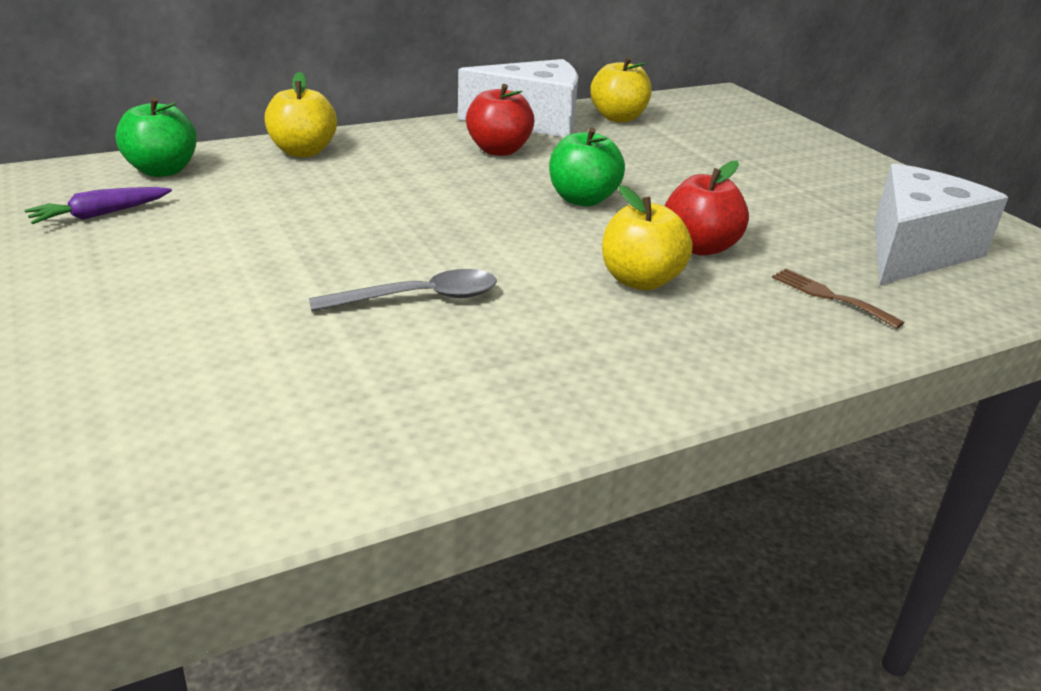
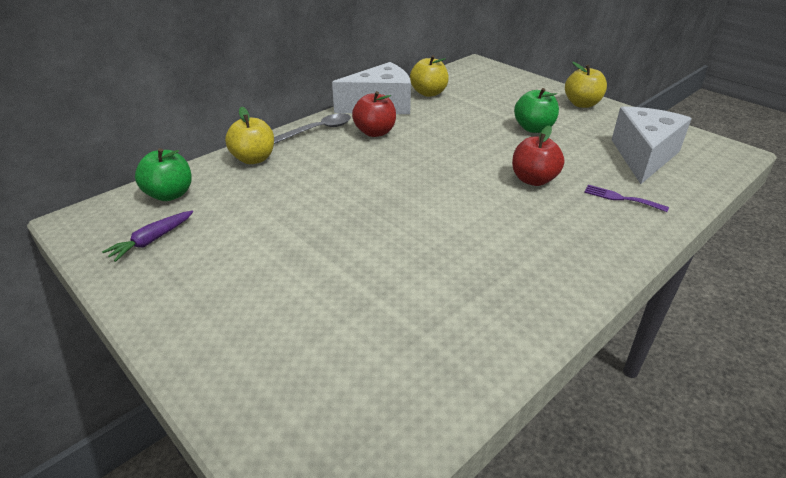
camera: 15 degrees left, 5 degrees up
grey spoon [309,269,497,311] -> grey spoon moved to [274,113,351,144]
green apple [549,128,625,207] -> green apple moved to [514,88,559,133]
yellow apple [602,185,693,291] -> yellow apple moved to [565,62,607,108]
brown fork [772,269,905,329] -> purple fork [584,185,669,212]

